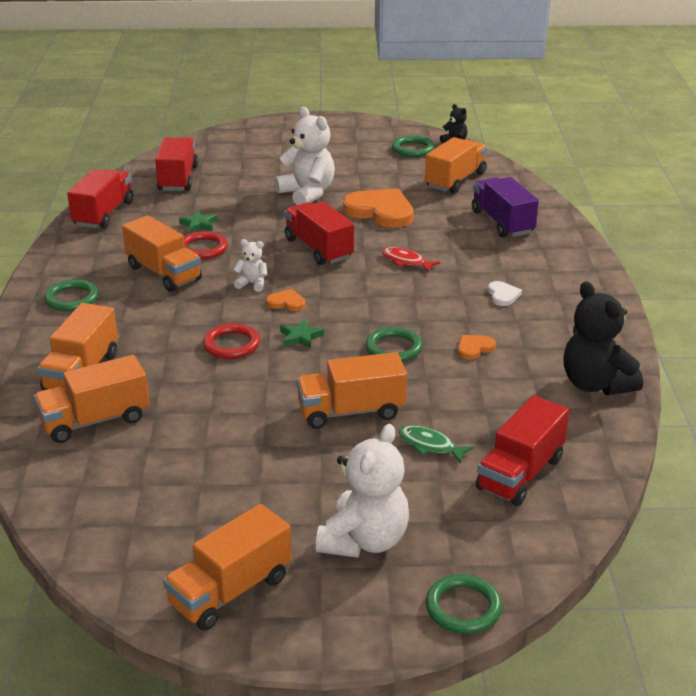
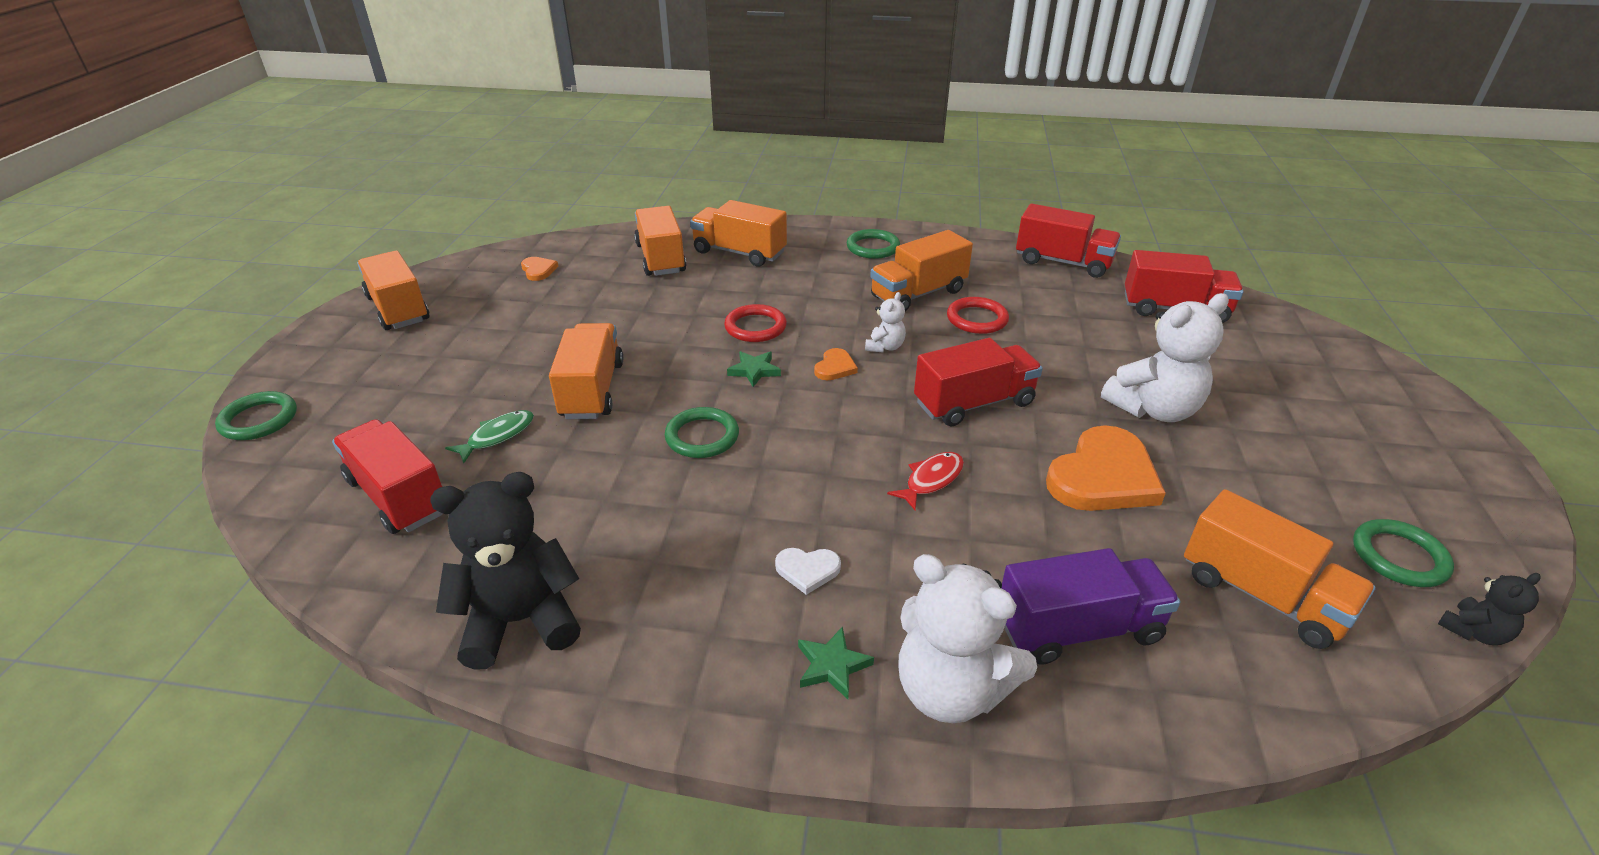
camera: 100 degrees right, 5 degrees up
green star [179,211,217,233] -> green star moved to [798,626,874,699]
white teddy bear [316,424,409,558] -> white teddy bear moved to [899,554,1037,723]
orange heart [458,335,496,360] -> orange heart moved to [521,257,558,281]

